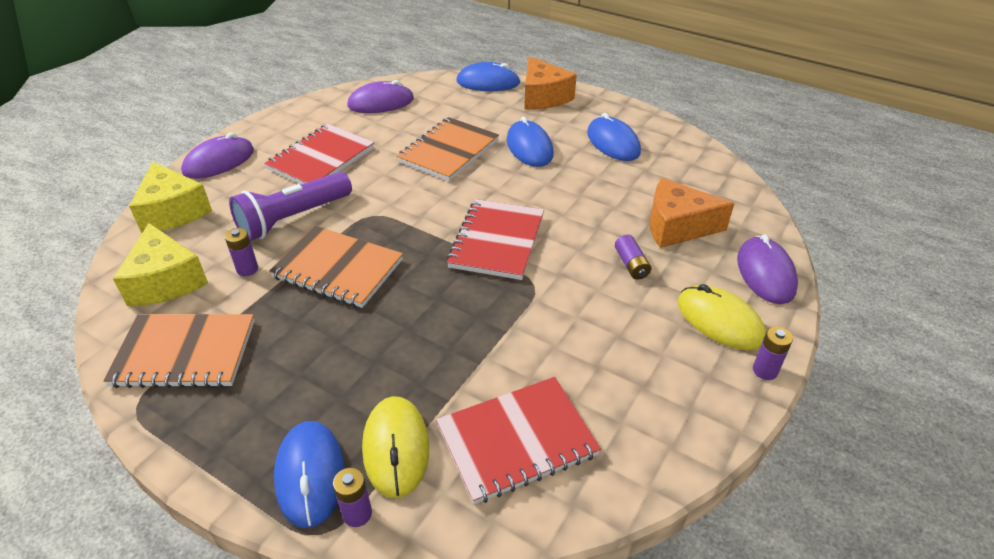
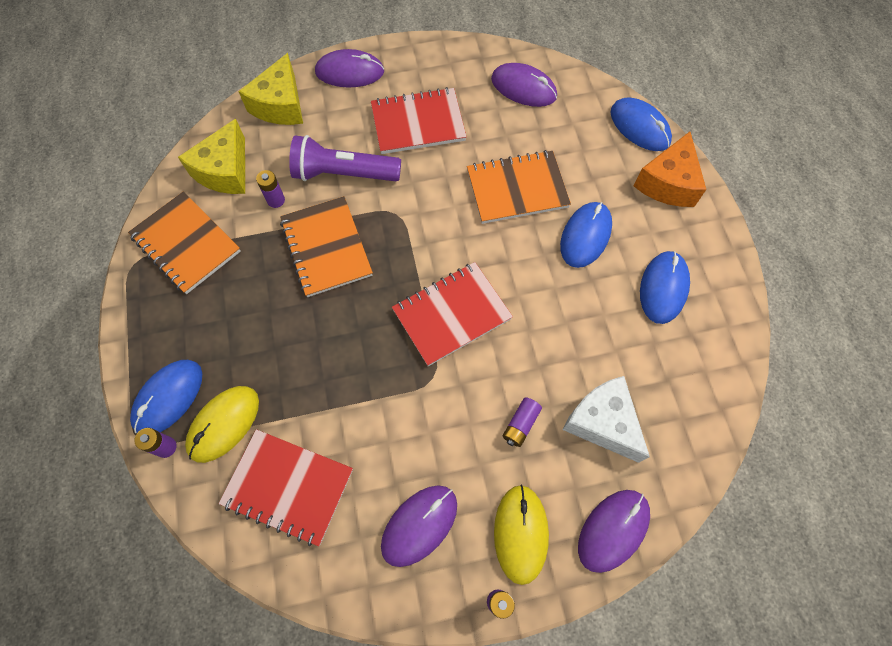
camera: 45 degrees right, 25 degrees up
orange cheese [650,178,734,248] -> white cheese [562,376,650,463]
none -> purple mouse [381,485,457,567]

